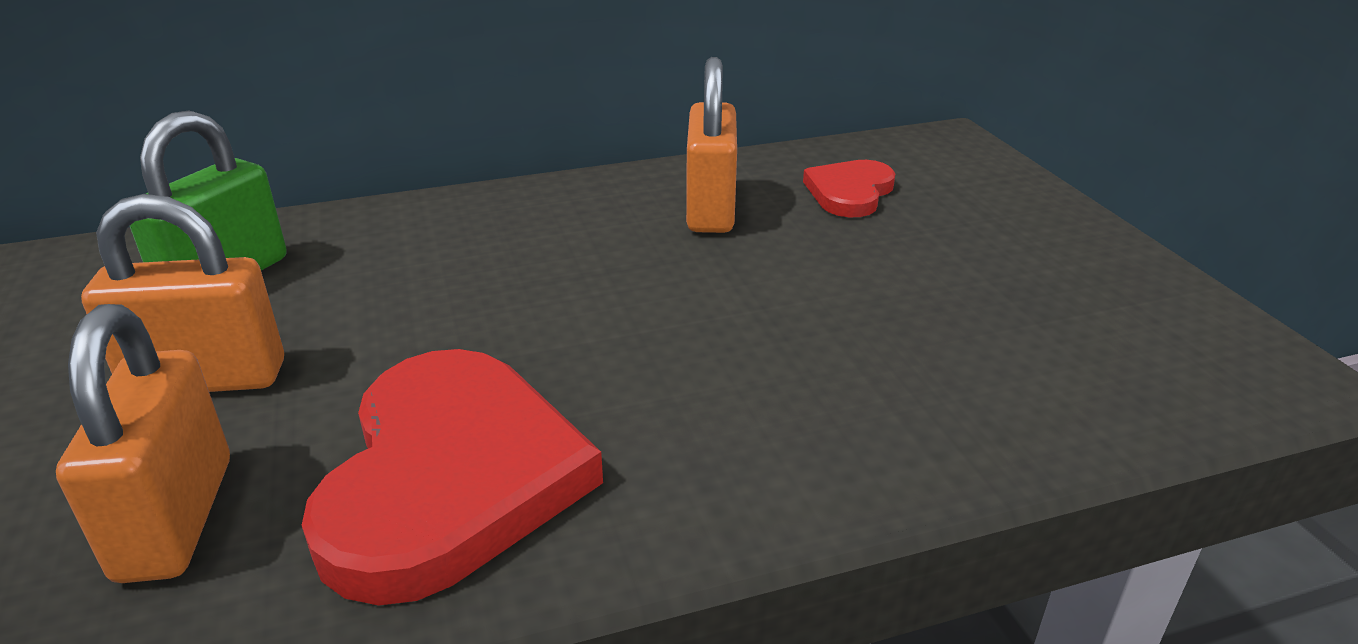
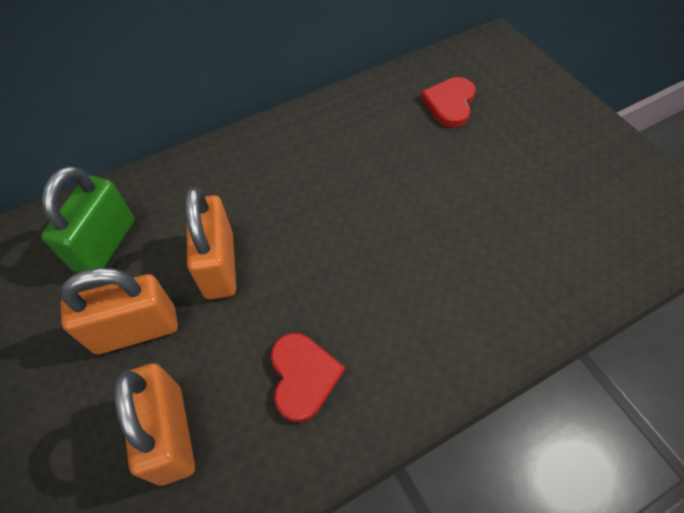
camera: 10 degrees left, 25 degrees up
red heart [302,349,603,606] -> red heart [271,333,345,422], size x0.52
orange padlock [686,57,737,233] -> orange padlock moved to [185,187,236,299]

